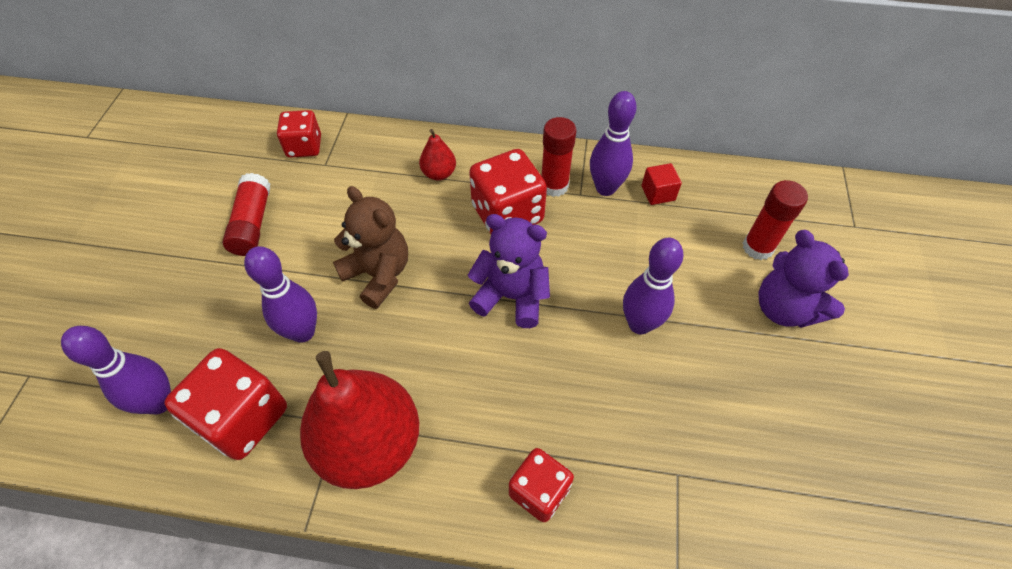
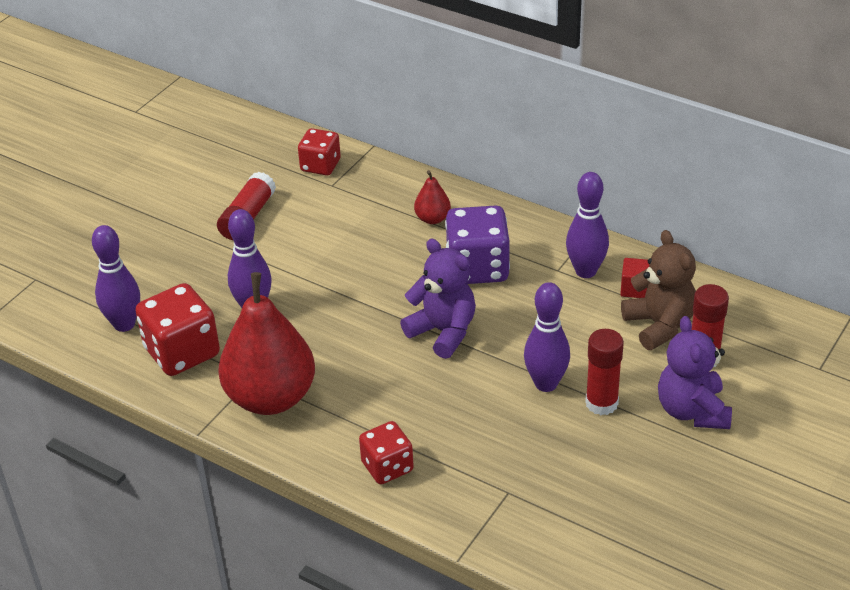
camera: 25 degrees right, 15 degrees down
brown teddy bear [333,186,408,309] -> brown teddy bear moved to [621,230,696,350]
red dice [469,149,547,234] -> purple dice [445,205,510,284]
red glue stick [542,117,576,197] -> red glue stick moved to [585,329,624,415]

